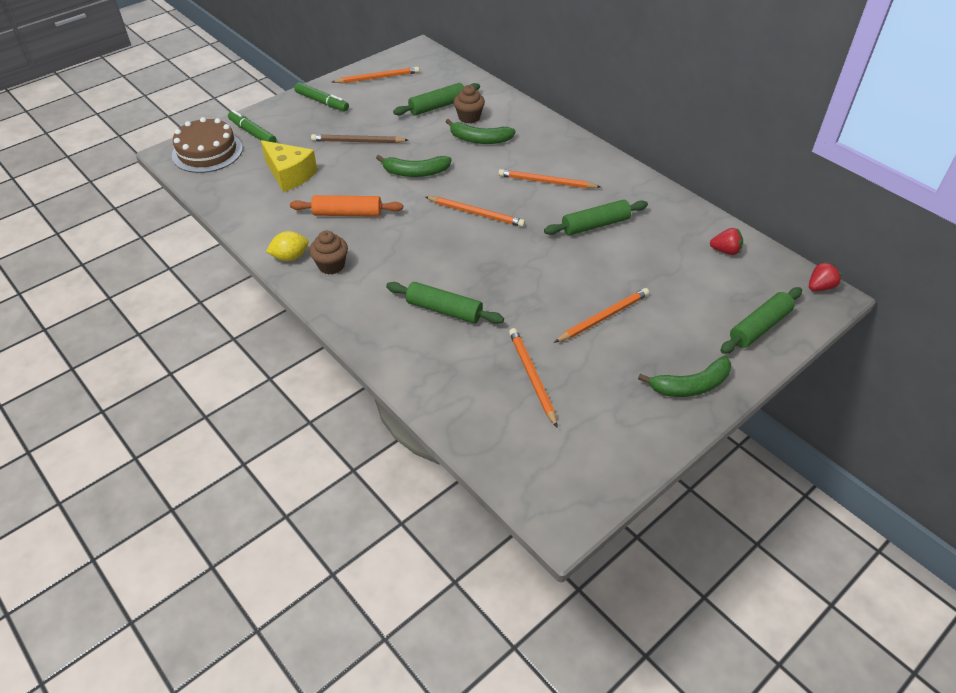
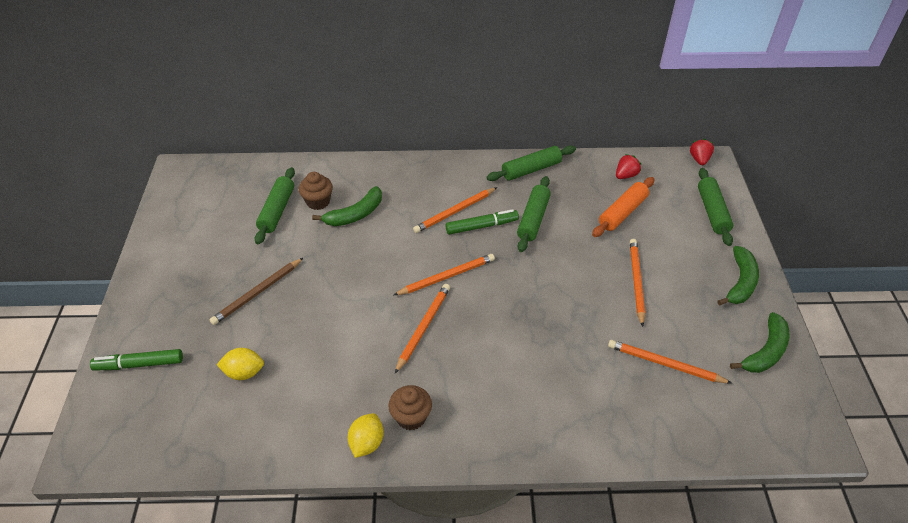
camera: 50 degrees left, 0 degrees up
brown cake [172,117,243,173] -> none
yellow cheese [261,140,318,192] -> yellow lemon [217,348,264,380]
orange rolling pin [290,195,403,217] -> orange rolling pin moved to [592,177,655,237]
green marker [294,82,349,111] -> green marker moved to [445,209,519,235]
orange pencil [332,67,420,83] -> orange pencil moved to [395,284,450,373]
green banana [376,155,451,177] -> green banana moved to [730,312,789,373]
green rolling pin [386,282,504,324] -> green rolling pin moved to [486,145,576,181]

